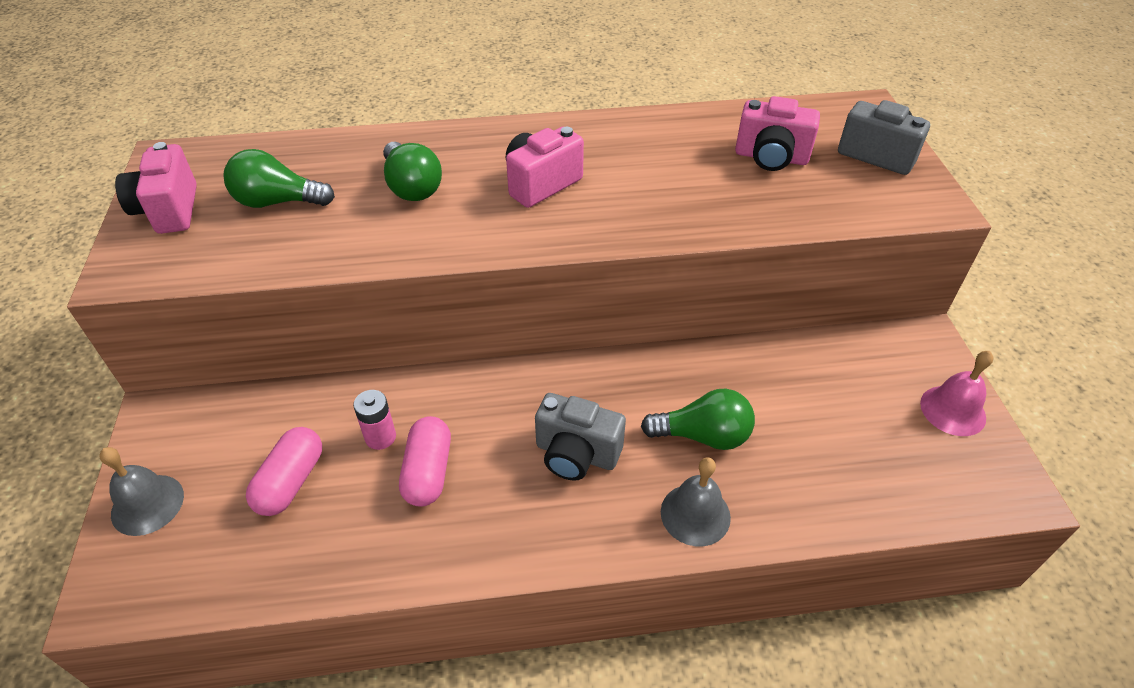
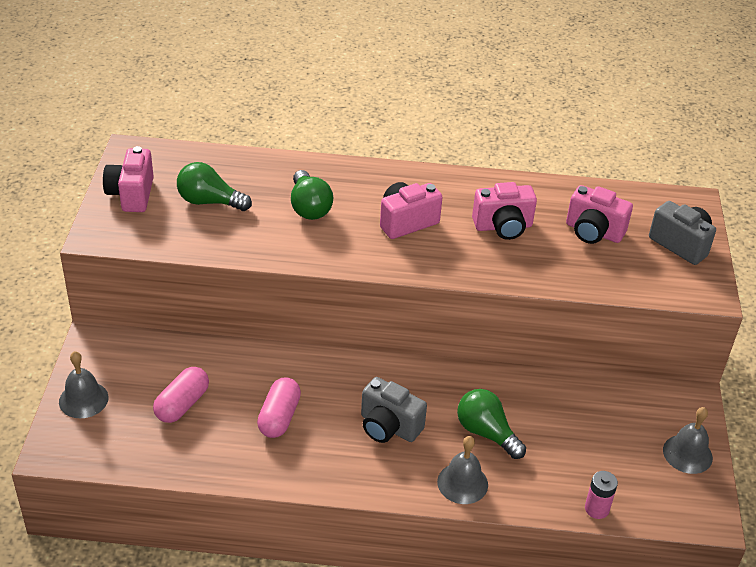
camera: 10 degrees right, 5 degrees down
pink battery [353,390,396,450] -> pink battery moved to [585,471,618,519]
green light bulb [641,389,755,450] -> green light bulb turned 150 degrees counterclockwise [457,389,526,459]
pink bell [920,351,994,436] -> grey bell [663,407,713,474]
none -> pink camera [472,182,537,240]

